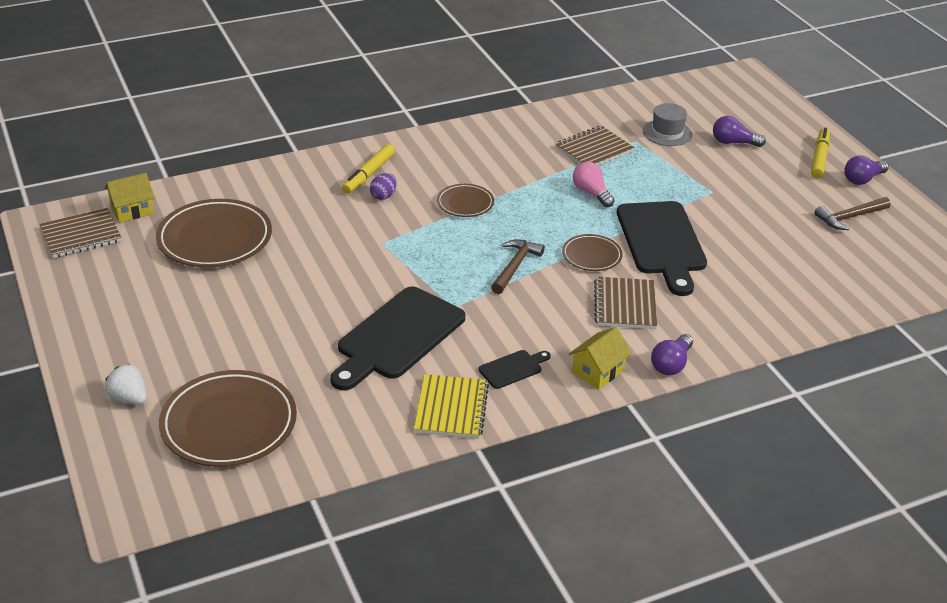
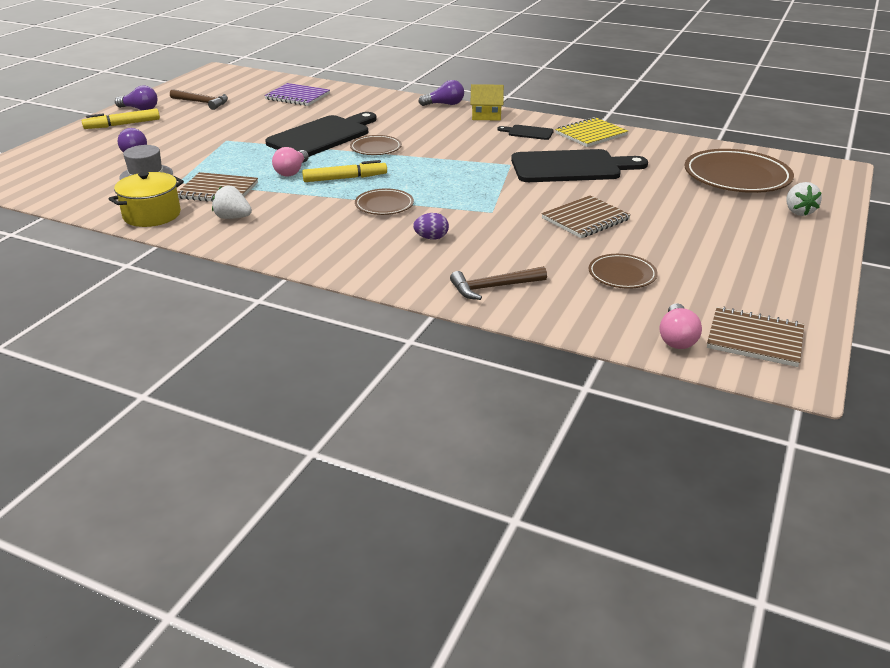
camera: 130 degrees left, 5 degrees down
yellow house [104,173,154,223] -> pink light bulb [660,303,702,349]
brown plate [156,199,272,268] -> brown plate [589,254,658,289], size x0.53
yellow marker [342,144,395,194] -> yellow marker moved to [302,160,387,182]
brown hammer [491,239,545,294] -> brown hammer moved to [450,266,547,300]
brown notebook [594,277,657,329] -> brown notebook moved to [541,195,631,238]
none -> yellow pot [109,172,184,227]
none -> white strawberry [212,186,252,219]
none -> purple notebook [264,83,330,106]

